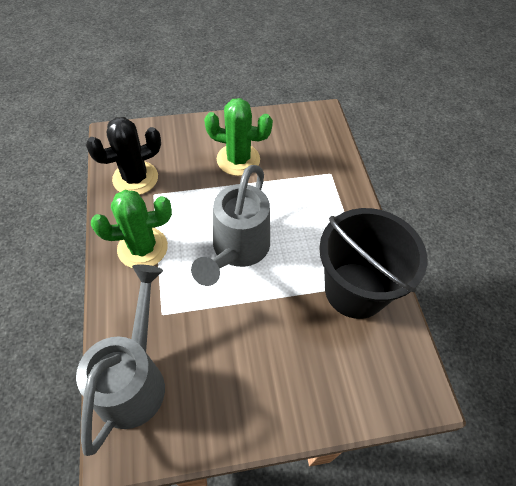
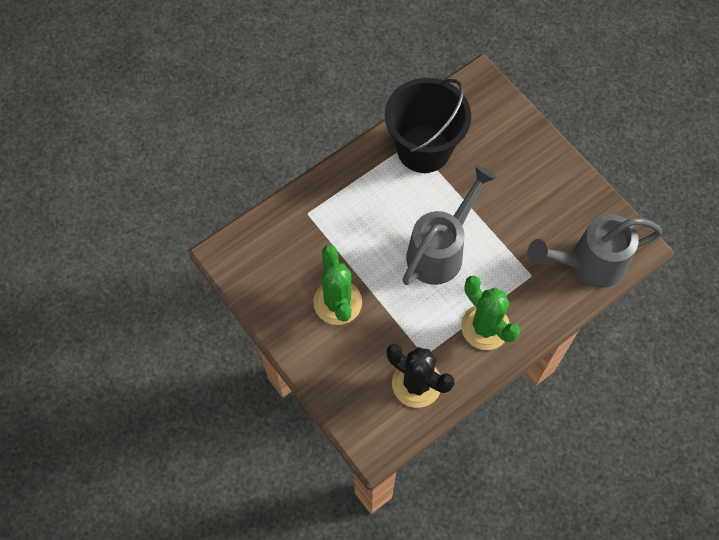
camera: 115 degrees left, 10 degrees up
grey watering can [191,165,270,286] -> grey watering can turned 45 degrees counterclockwise [403,165,497,285]

